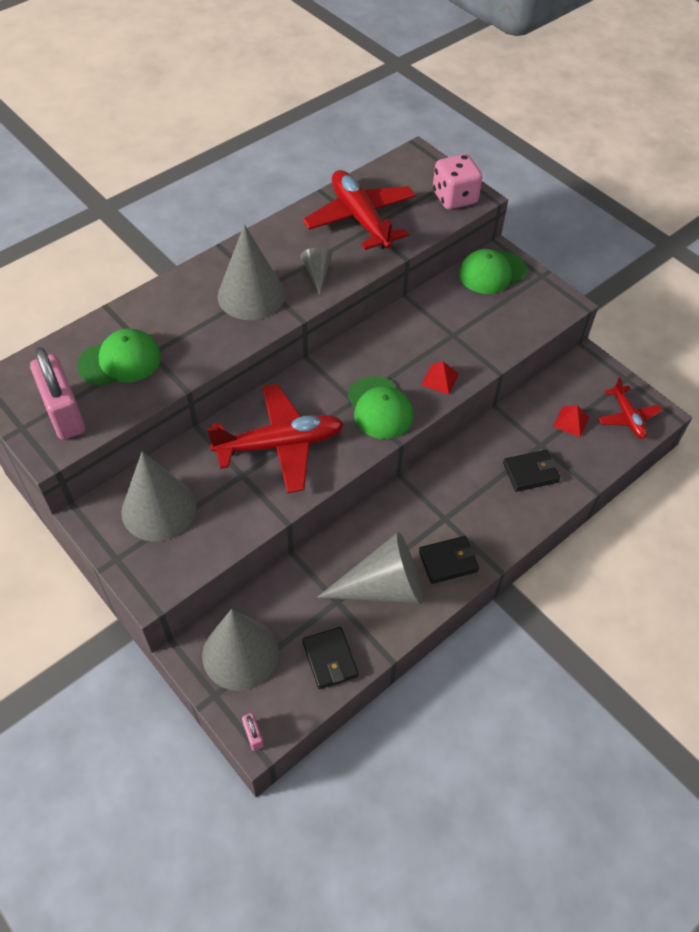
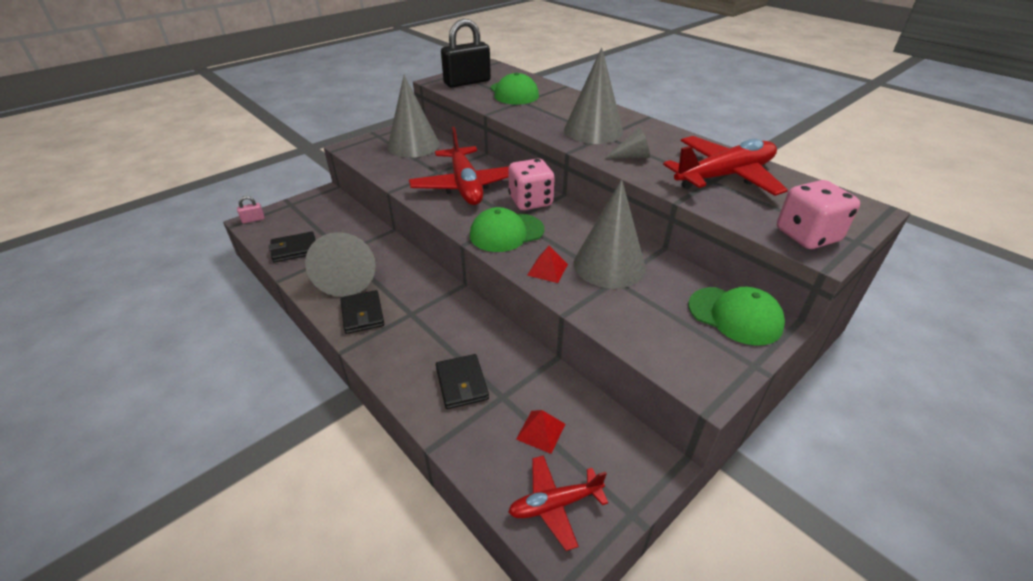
camera: 90 degrees right, 15 degrees down
pink padlock [30,347,85,440] -> black padlock [441,19,491,88]
grey cone [202,609,279,691] -> grey cone moved to [574,179,646,289]
green cap [459,249,527,294] -> green cap turned 150 degrees clockwise [688,287,785,346]
none -> pink dice [508,159,555,210]

